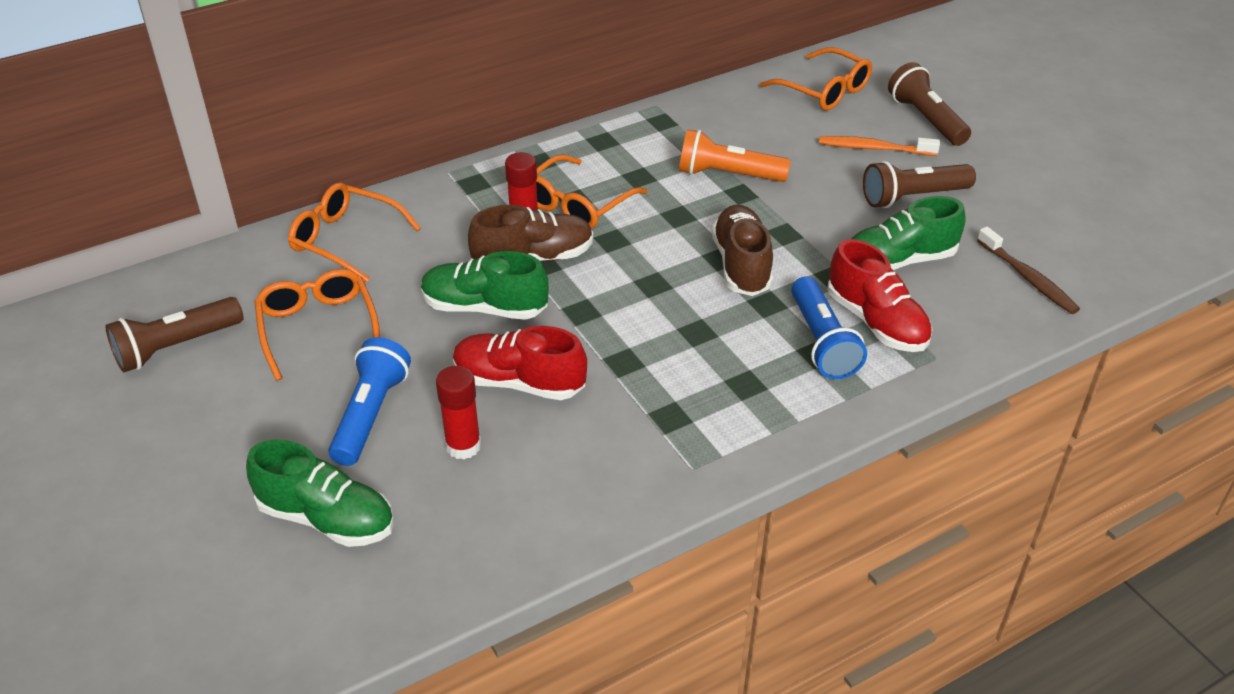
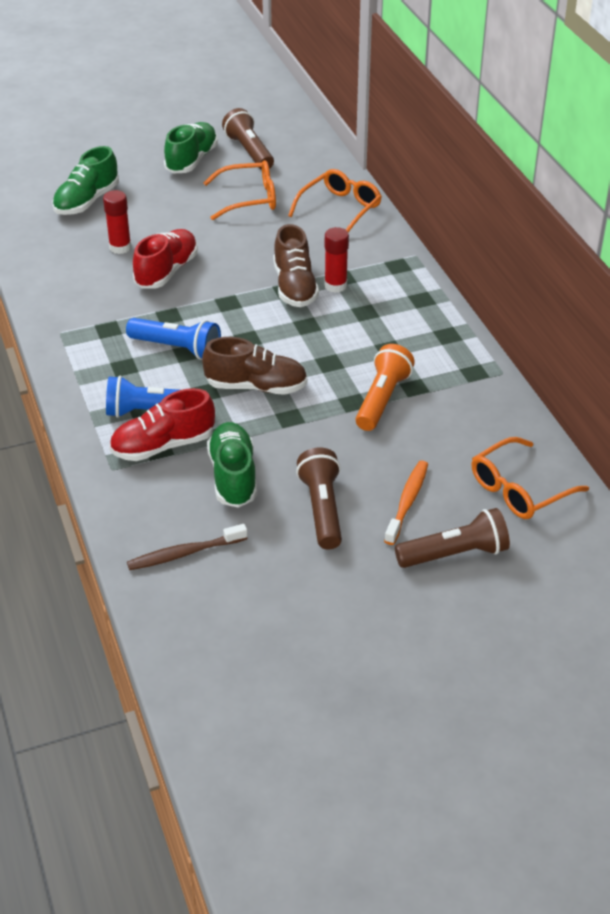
camera: 100 degrees right, 0 degrees up
blue flashlight [328,337,411,466] -> blue flashlight moved to [126,318,221,360]
green shoe [421,251,549,320] -> green shoe moved to [164,122,218,174]
orange glasses [536,154,648,229] -> none

